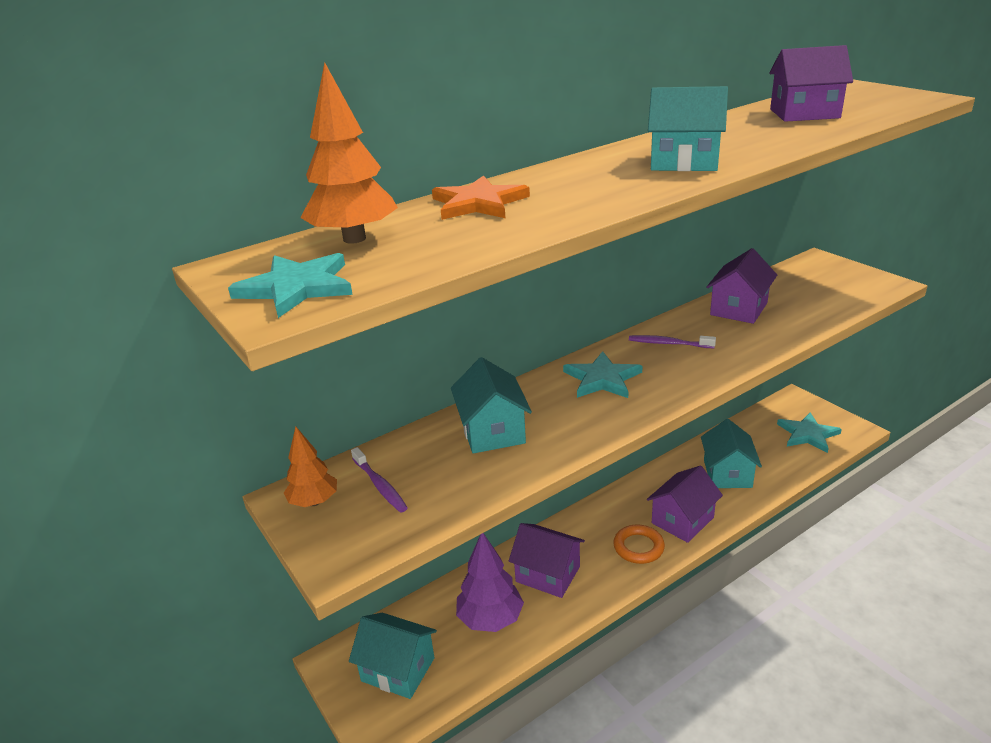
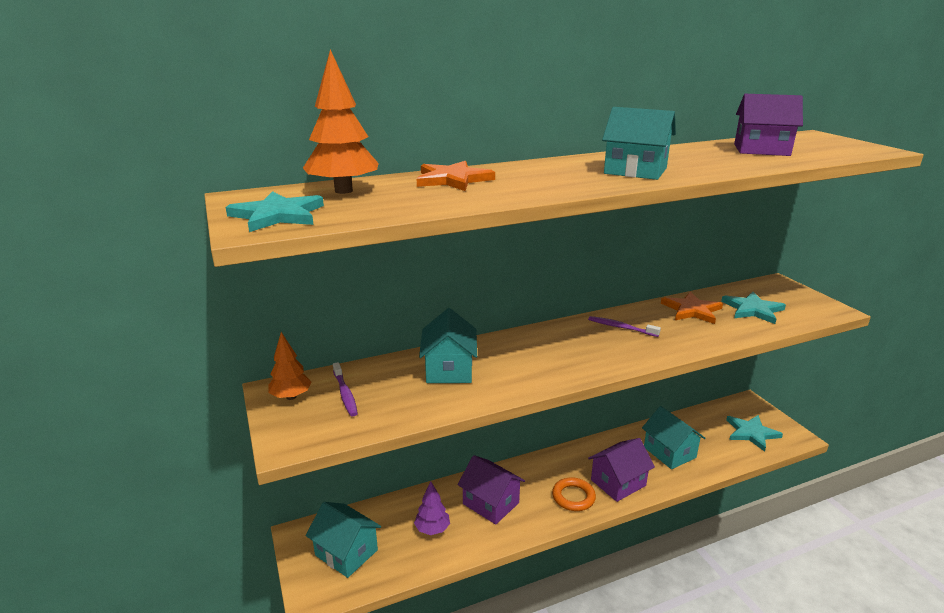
camera: 10 degrees right, 5 degrees down
purple tree [456,533,524,632] -> purple tree [414,481,450,535], size x0.64
turquoise star [563,351,643,398] -> turquoise star moved to [721,292,786,324]
turquoise house [701,419,762,488] -> turquoise house turned 45 degrees counterclockwise [642,406,705,469]
purple house [706,248,777,324] -> orange star [661,292,723,324]

